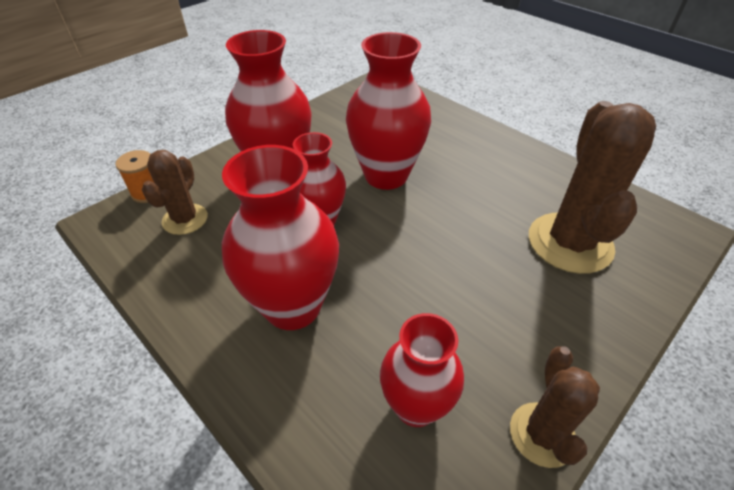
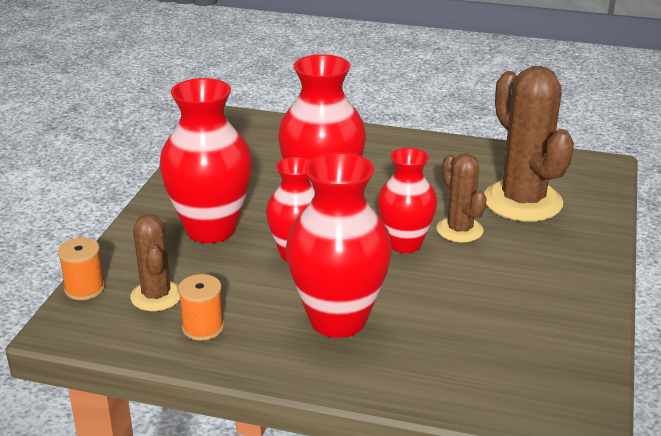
camera: 30 degrees left, 15 degrees down
red vase [380,313,464,427] -> red vase moved to [377,148,437,253]
brown cactus [510,346,600,468] -> brown cactus moved to [437,154,487,242]
none -> orange spool [178,274,224,341]

